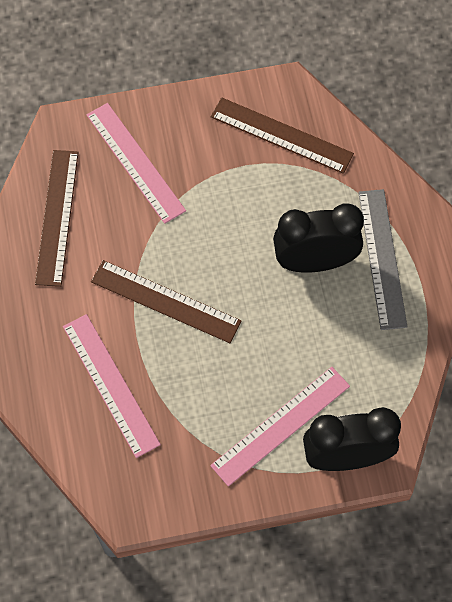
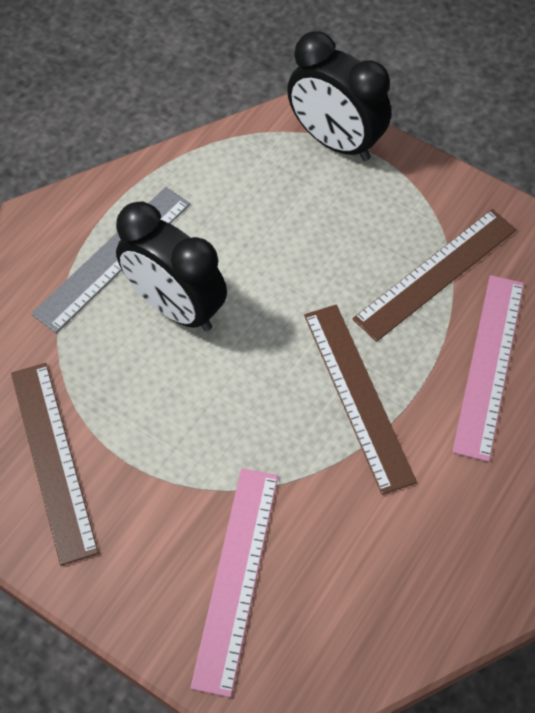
camera: 135 degrees left, 5 degrees down
brown ruler [35,150,79,287] -> brown ruler moved to [353,209,516,342]
pink ruler [210,367,350,486] -> none

